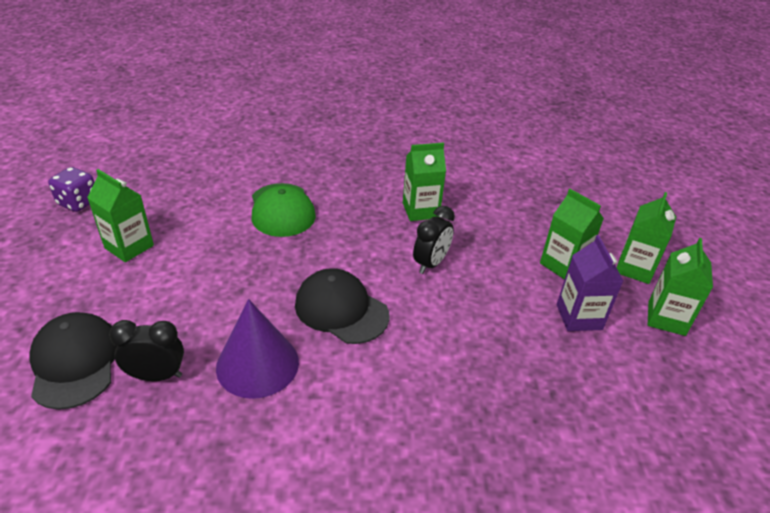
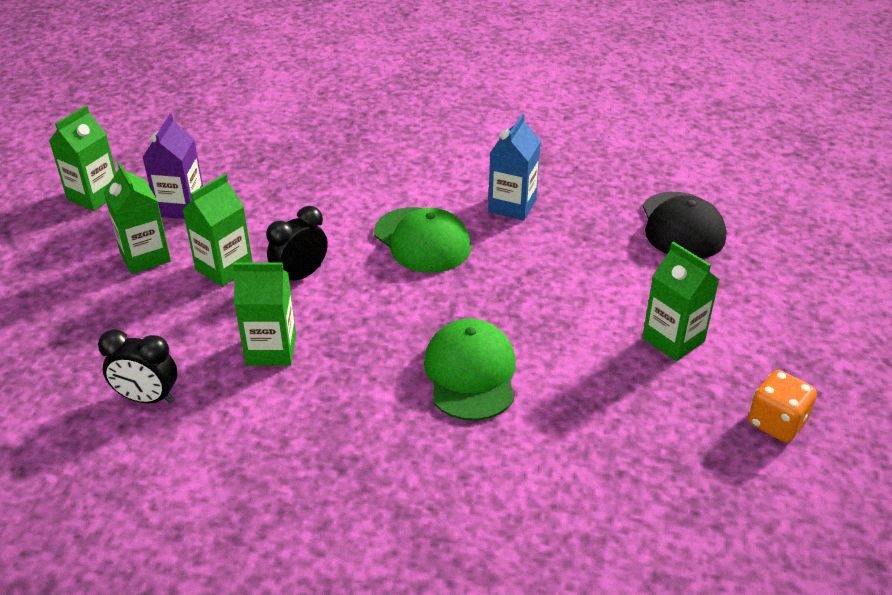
camera: 165 degrees left, 0 degrees up
purple dice [48,167,95,212] -> orange dice [748,370,817,442]
black clock [109,320,184,381] -> black clock moved to [98,329,177,404]
purple cone [216,299,299,399] -> blue carton [488,114,541,221]
black cap [295,268,390,344] -> green cap [374,207,471,273]
green carton [617,192,676,284] -> green carton moved to [182,174,253,287]

